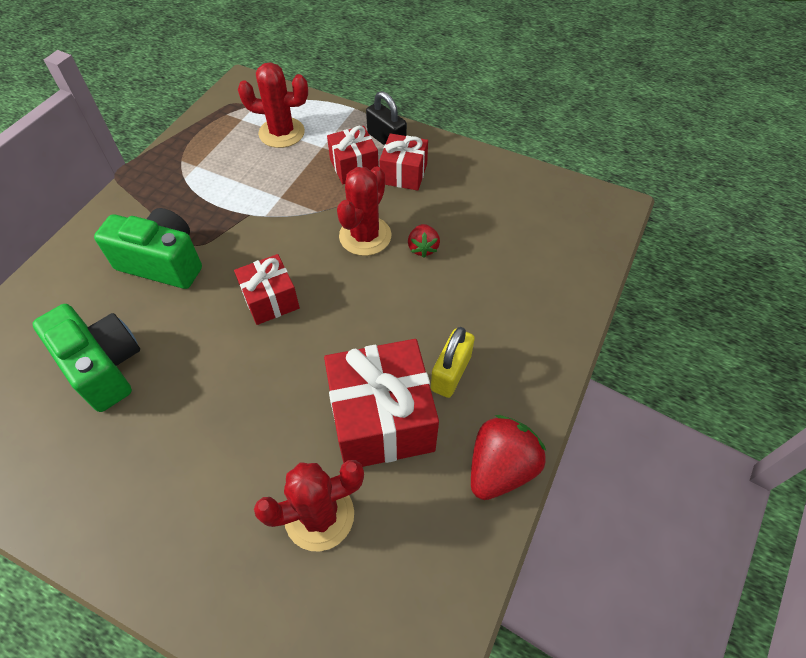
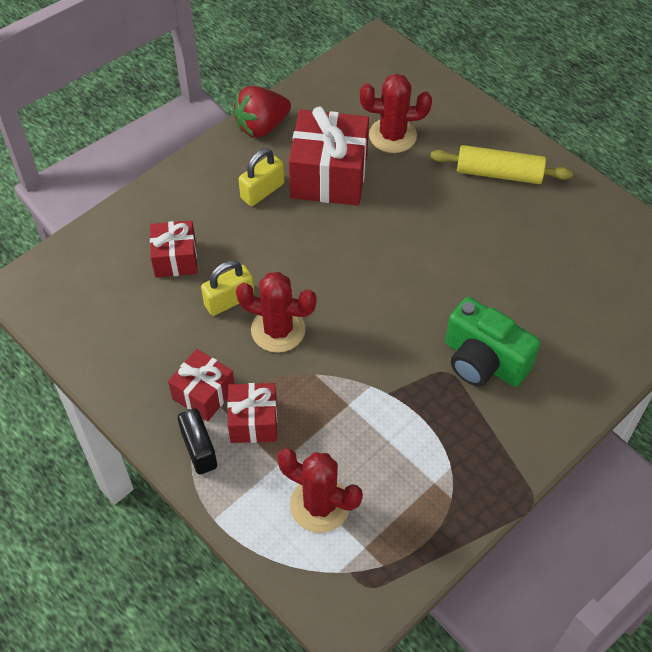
camera: 160 degrees left, 0 degrees up
green camera [32,304,140,412] -> none
red gift [234,254,300,325] -> red gift moved to [150,220,197,277]
red cactus [337,167,392,256] -> red cactus turned 60 degrees clockwise [236,272,317,353]
red strawberry [408,224,440,258] -> yellow padlock [201,260,254,316]
none -> yellow rolling pin [430,145,573,184]

